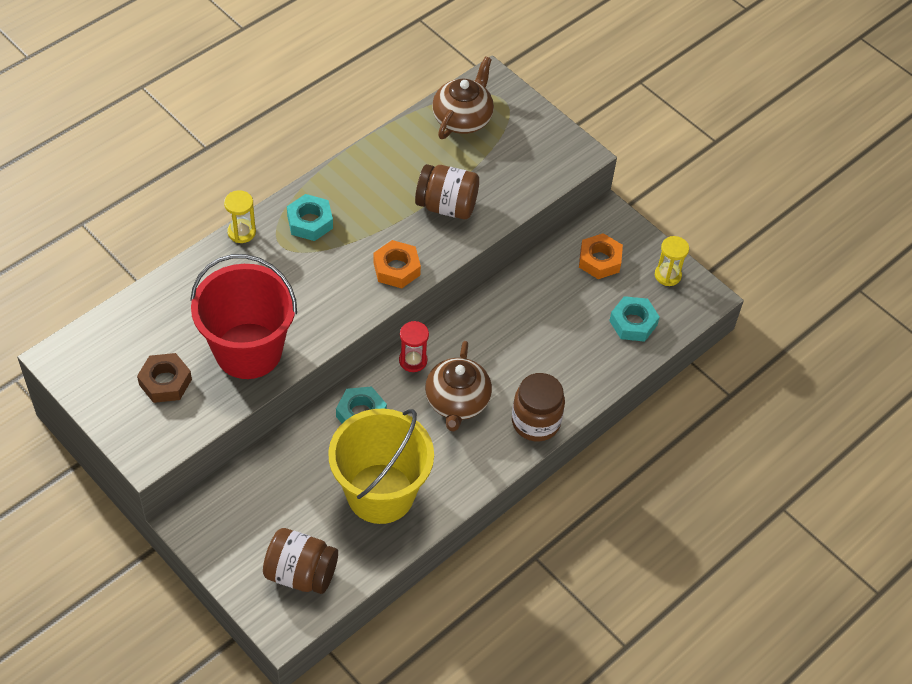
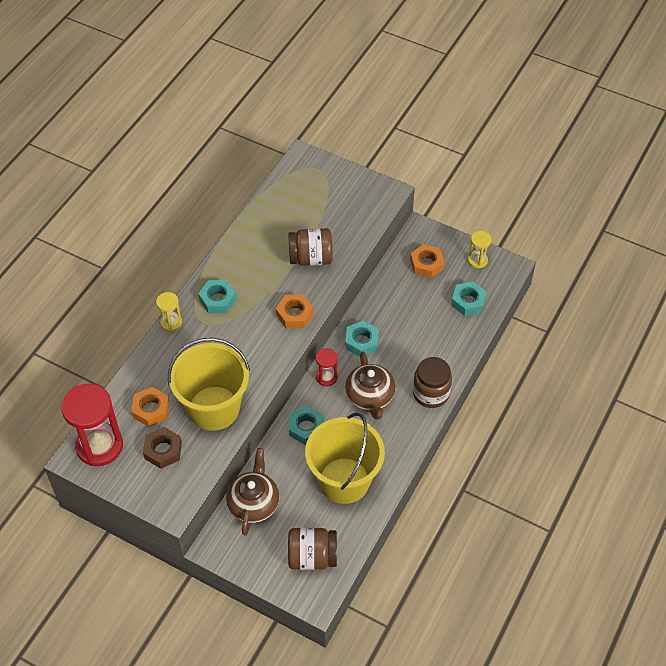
camera: 15 degrees left, 0 degrees up
red bucket [190,254,297,379] -> yellow bucket [168,338,250,431]
brown teapot [432,56,494,139] -> brown teapot moved to [226,448,279,536]
none -> red hourglass [61,384,123,466]
none -> orange nut [131,387,169,427]
none -> turquoise nut [345,321,379,357]

